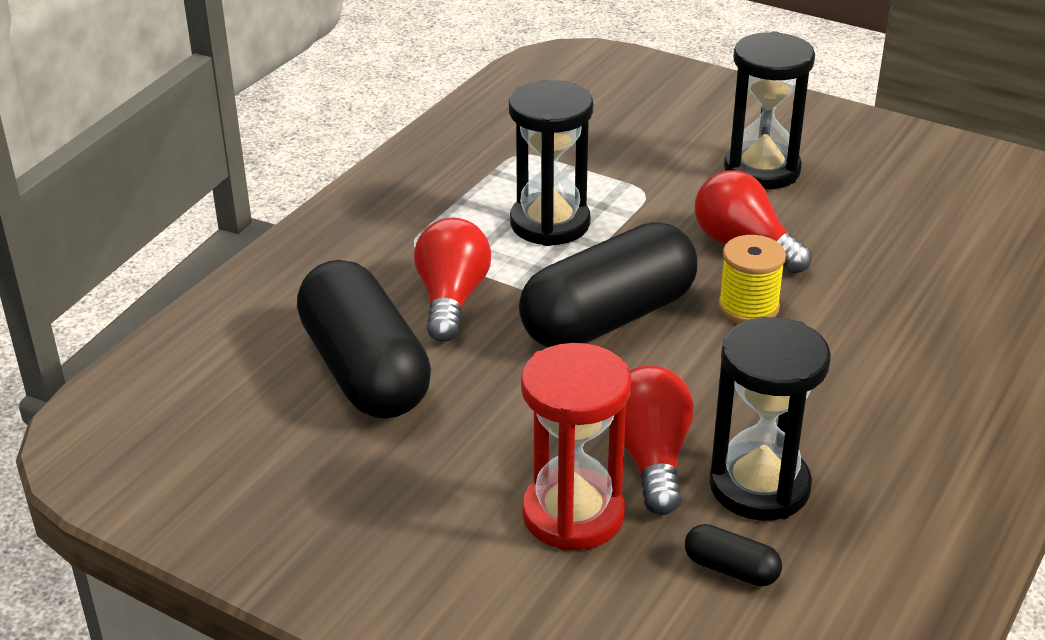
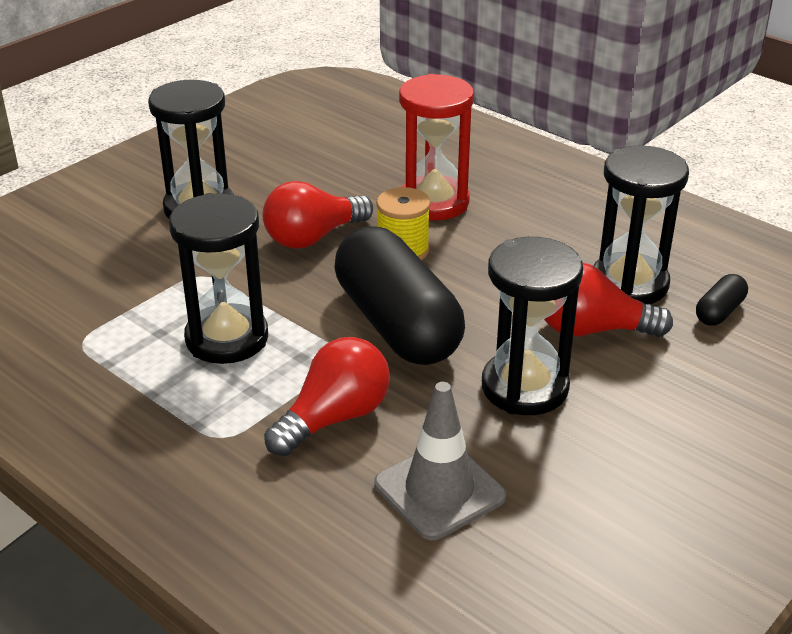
camera: 80 degrees left, 0 degrees up
black capsule [297,260,431,419] -> grey traffic cone [374,382,506,540]
red light bulb [414,218,491,342] -> red light bulb turned 120 degrees clockwise [264,337,390,457]
red hourglass [521,343,631,551] -> red hourglass moved to [399,74,474,220]
none -> black hourglass [482,237,583,415]

